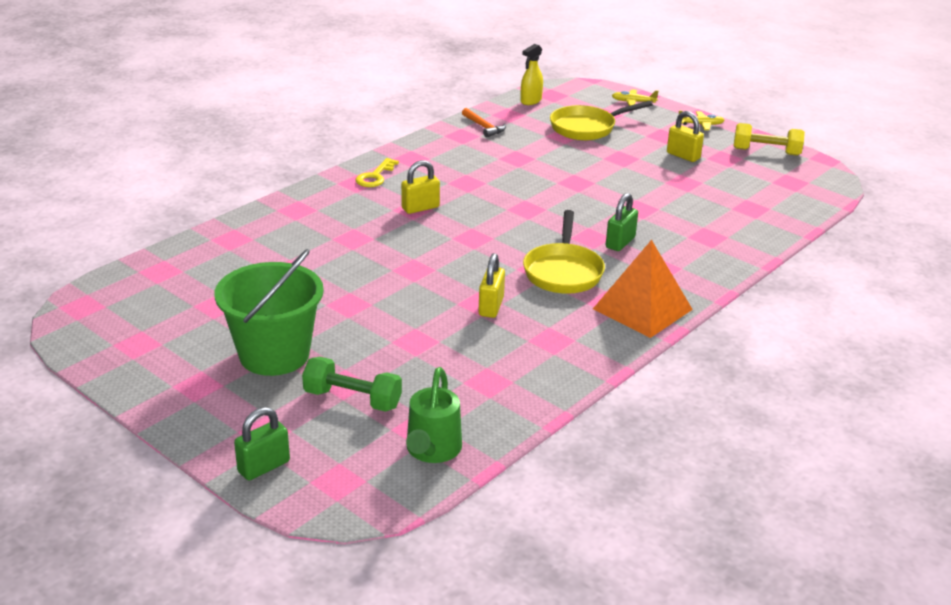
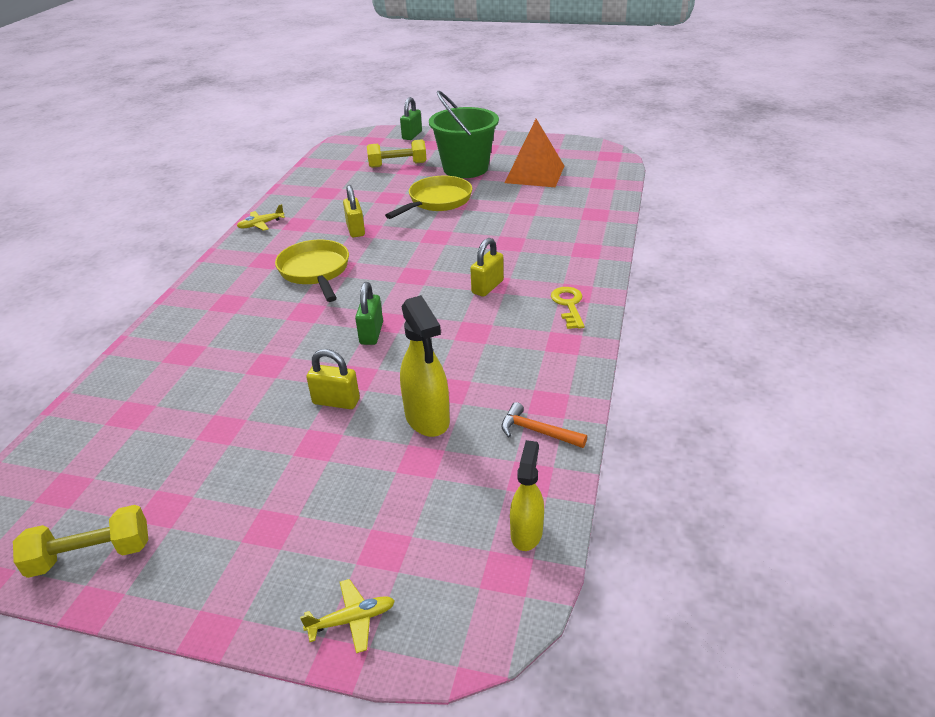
camera: 155 degrees right, 5 degrees up
green dumbbell [302,357,402,412] -> yellow dumbbell [367,139,427,168]
green watering can [406,367,462,463] -> none
yellow pan [550,101,653,140] -> yellow pan moved to [385,176,472,219]
orange pyramid [593,240,693,338] -> orange pyramid moved to [505,119,564,187]
green padlock [606,193,638,251] -> green padlock moved to [355,282,383,345]
yellow padlock [667,111,704,162] -> yellow padlock moved to [306,349,360,409]
yellow plane [679,111,725,130] -> yellow plane moved to [237,204,285,231]
none -> yellow spray bottle [400,295,450,437]

